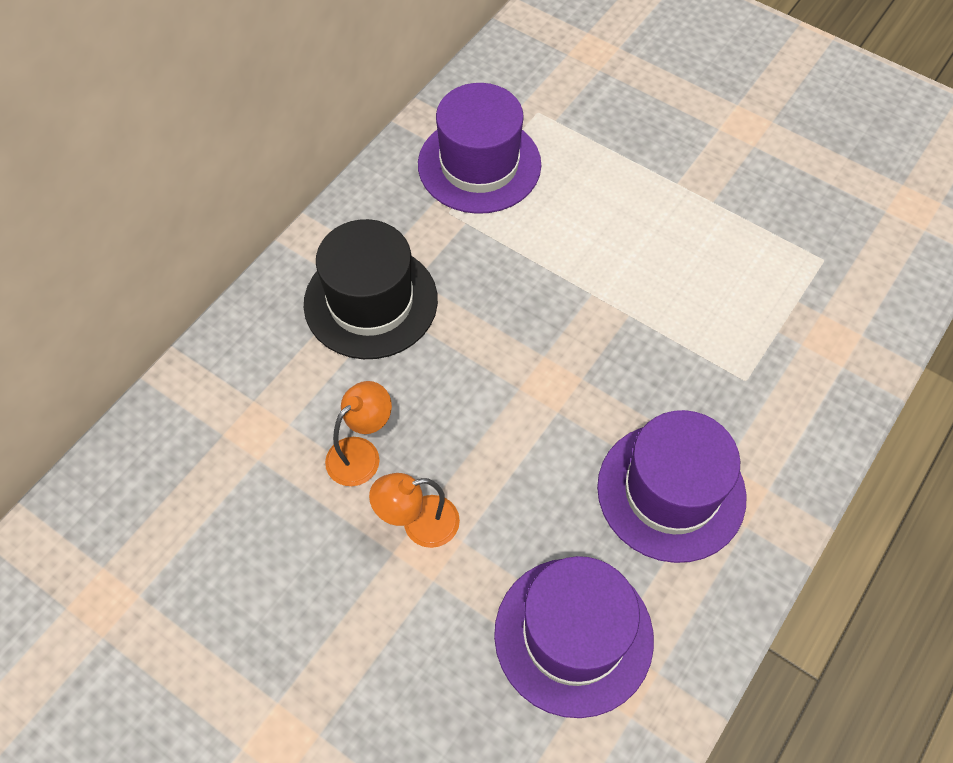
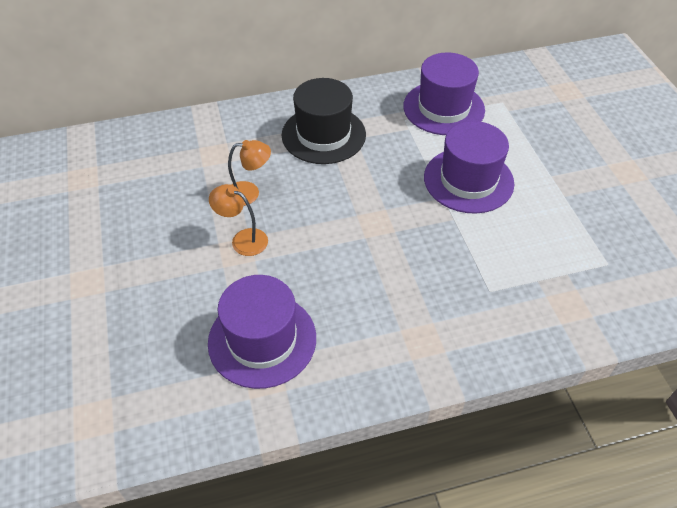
camera: 40 degrees right, 10 degrees down
purple hat [597,410,747,563] -> purple hat moved to [424,121,514,214]

